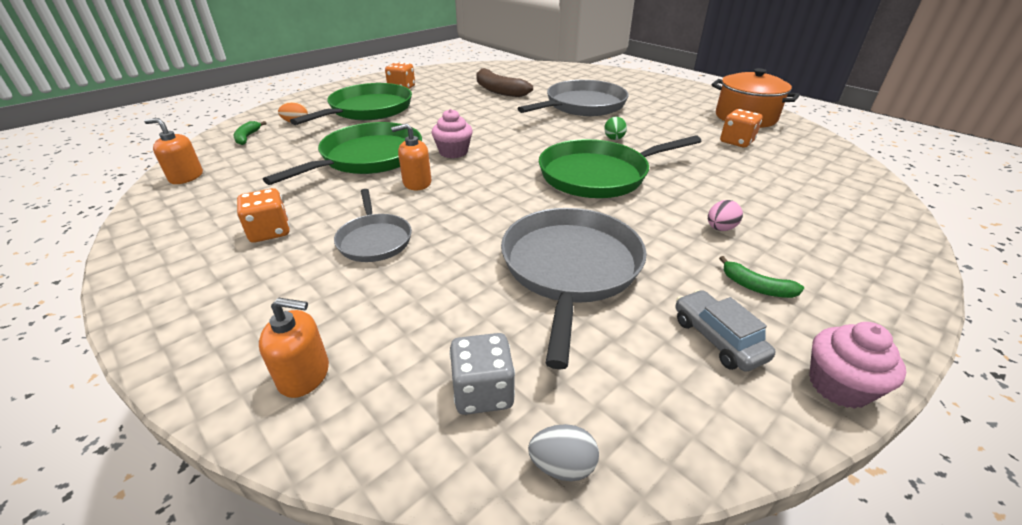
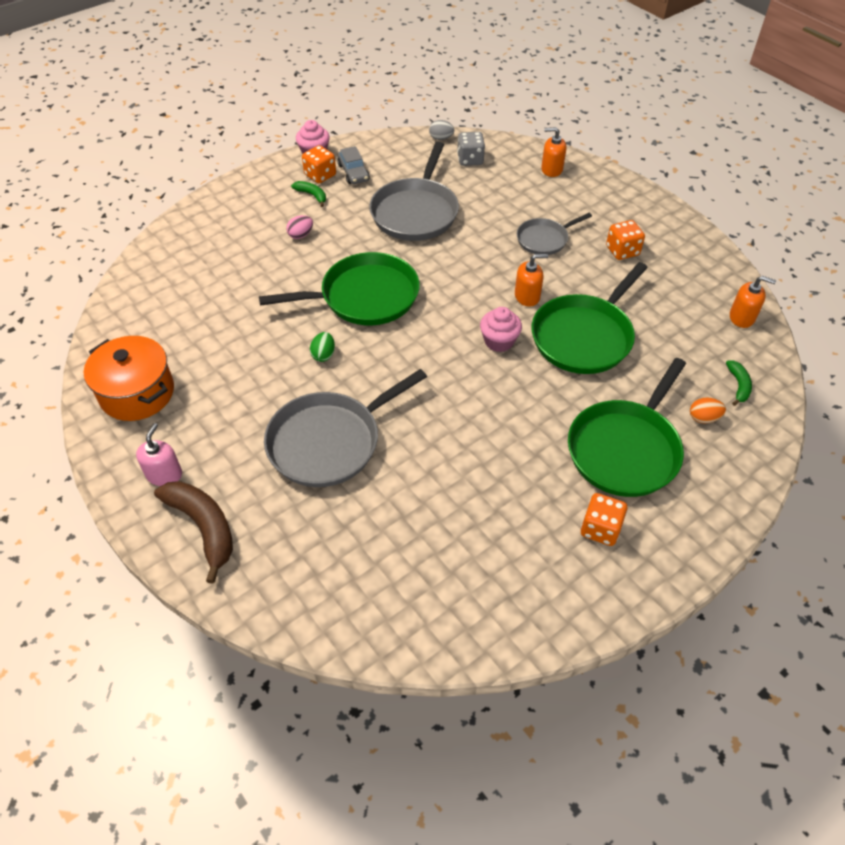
camera: 175 degrees left, 15 degrees up
grey pan [334,189,412,262] -> grey pan turned 105 degrees counterclockwise [517,213,592,255]
brown banana [476,68,533,97] -> brown banana moved to [154,481,233,584]
orange dice [720,109,762,147] -> orange dice moved to [302,145,336,183]
none -> pink soap dispenser [136,423,182,486]

